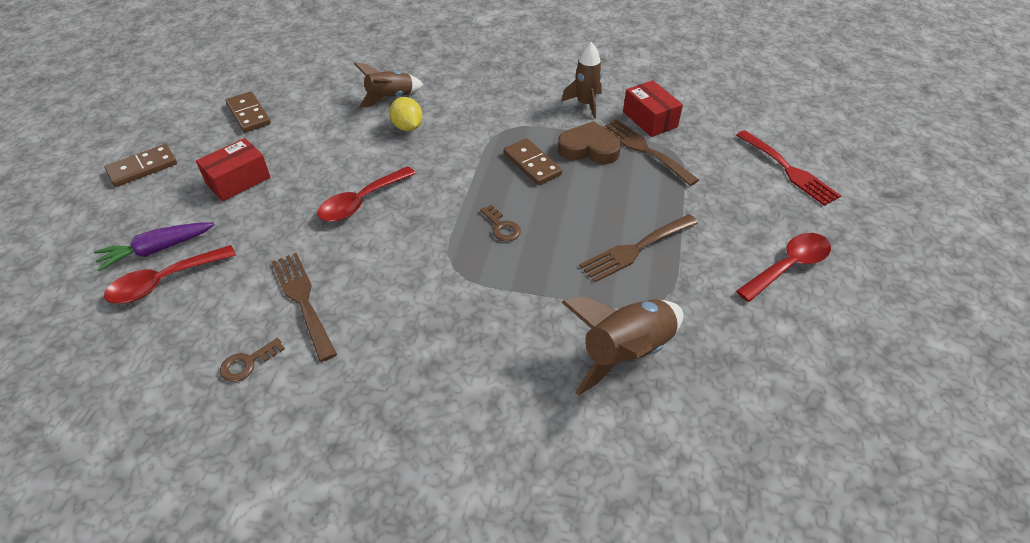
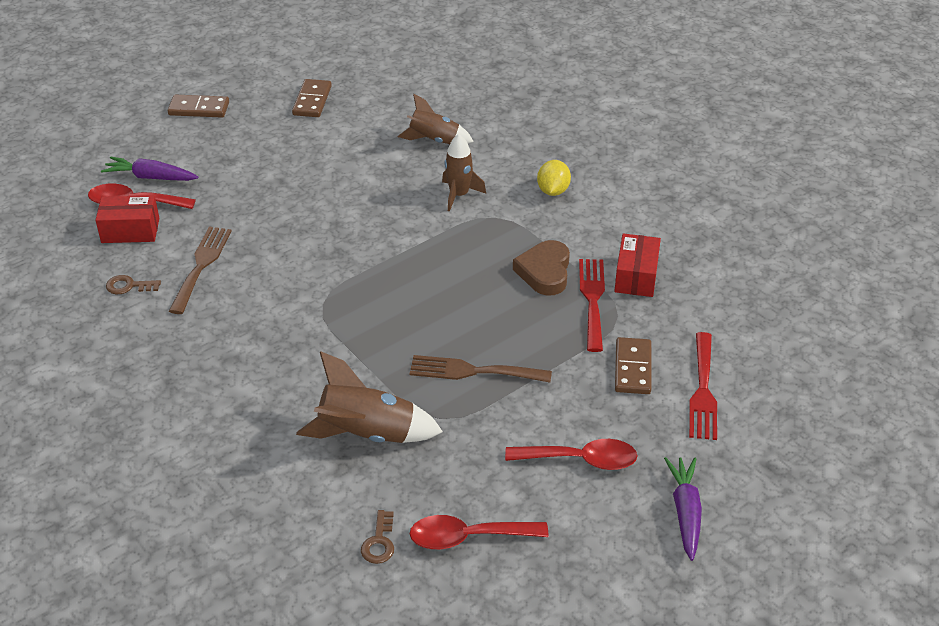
camera: 40 degrees right, 5 degrees down
red box [196,138,271,201] -> red box moved to [95,195,159,243]
red spoon [317,166,416,222] -> red spoon moved to [410,515,549,549]
yellow lemon [389,97,423,131] -> yellow lemon moved to [537,160,571,196]
brown key [480,204,521,242] -> brown key moved to [361,510,394,564]
brown domino [504,138,562,185] -> brown domino moved to [615,337,651,394]
brown heart [558,121,621,164] -> brown heart turned 135 degrees counterclockwise [513,240,570,296]
brown rocket [561,42,602,118] -> brown rocket moved to [442,134,486,211]
brown fork [602,119,699,186] -> red fork [579,259,605,352]
none -> purple carrot [664,457,702,561]

